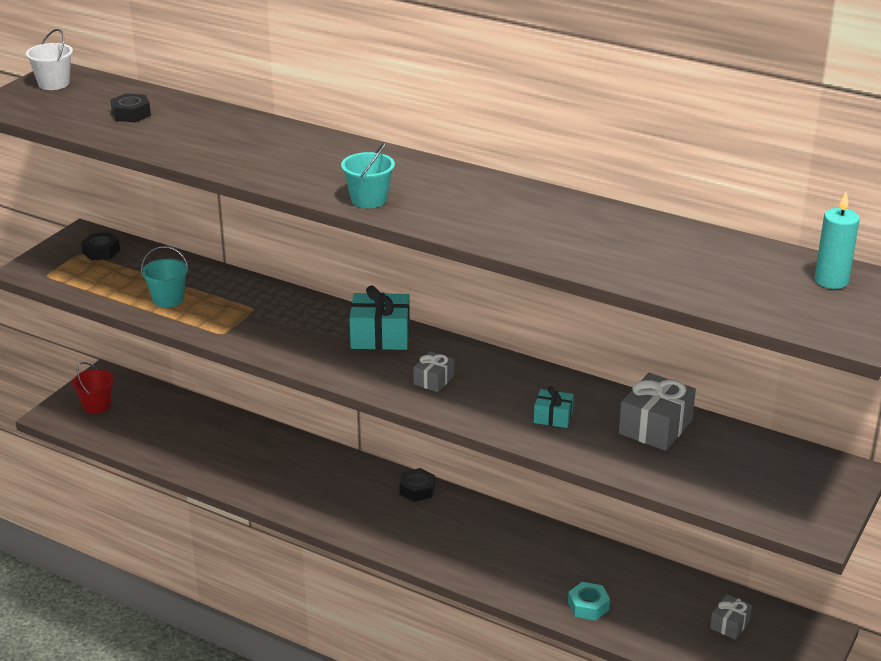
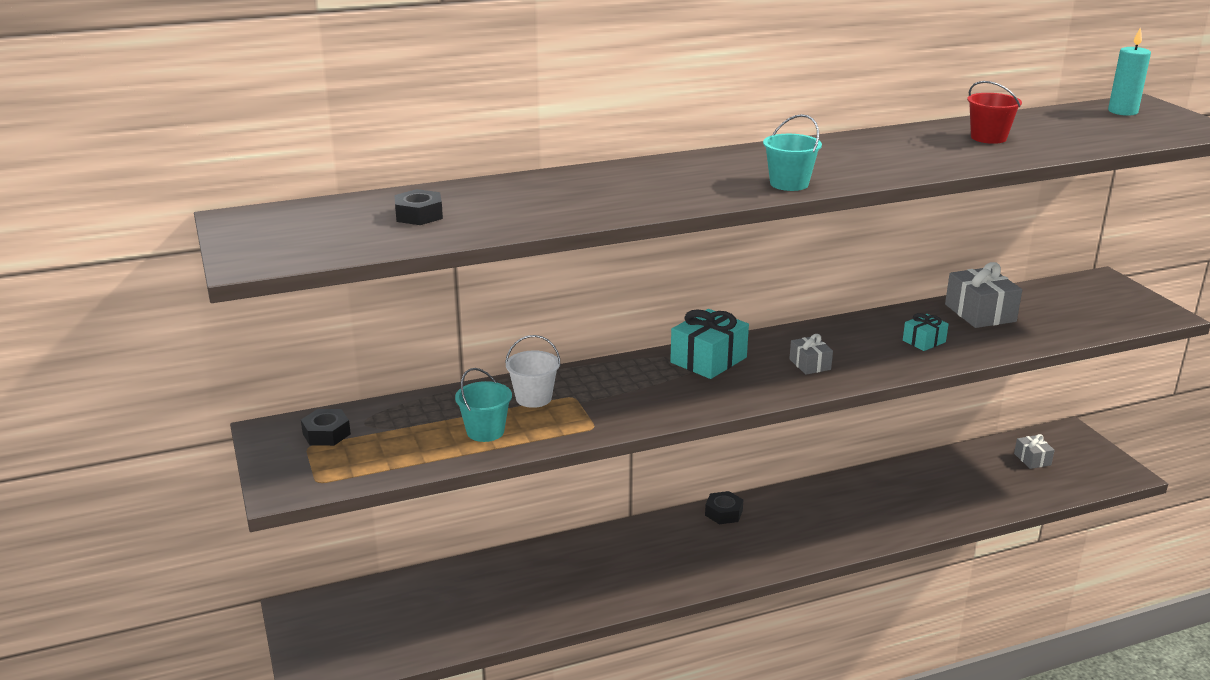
camera: 50 degrees left, 5 degrees down
white bucket [26,29,73,90] -> white bucket moved to [505,335,561,408]
red bucket [72,362,114,414] -> red bucket moved to [967,81,1022,144]
turquoise nut [568,582,610,621] -> none

